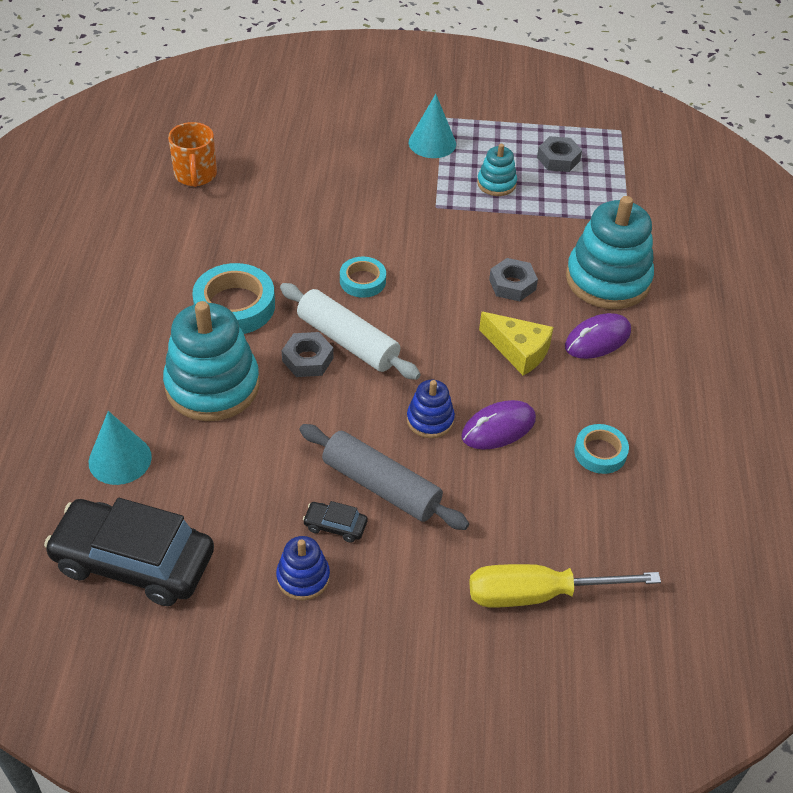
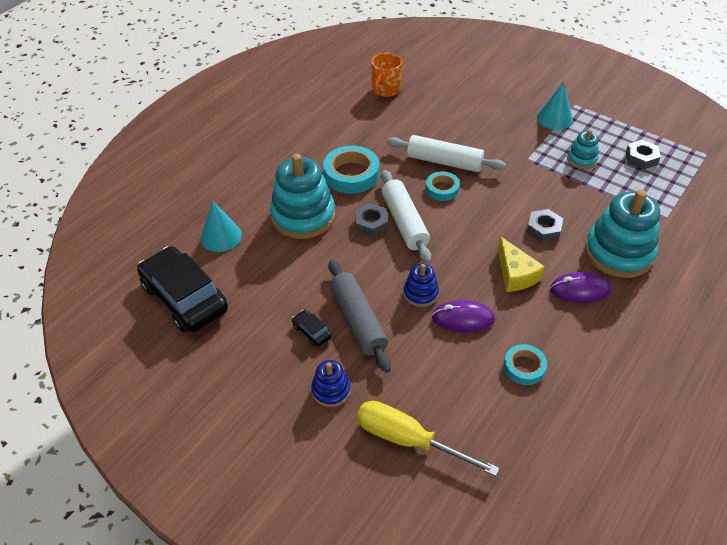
camera: 35 degrees right, 0 degrees up
blue stacking toy [276,536,330,600] -> blue stacking toy moved to [311,360,351,407]
none -> white rolling pin [387,135,506,172]

